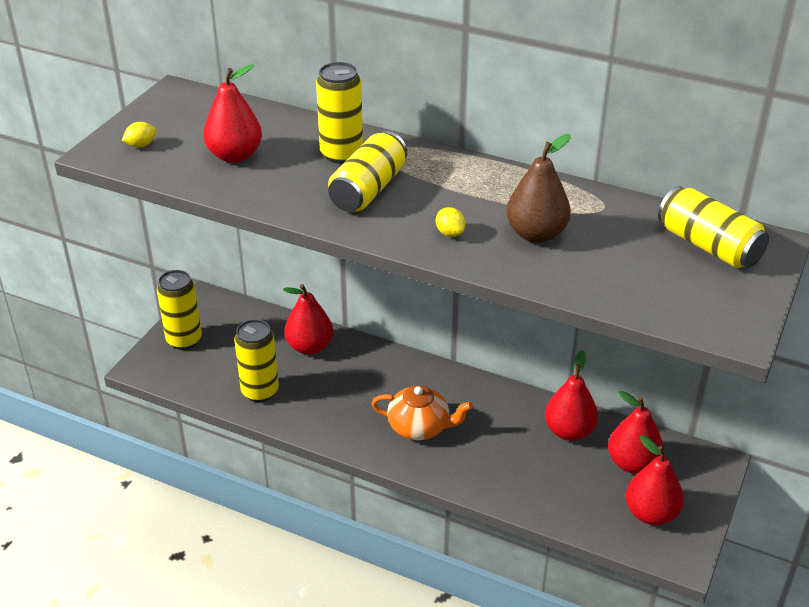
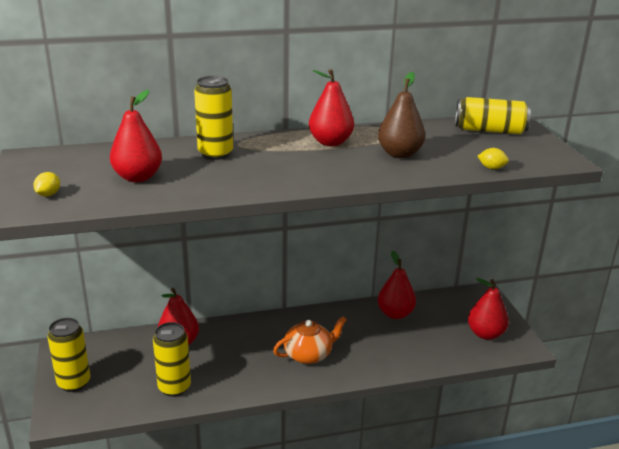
camera: 40 degrees left, 10 degrees down
yellow can [328,131,407,212] -> none
yellow lemon [436,207,465,237] -> yellow lemon moved to [477,148,509,169]
red pear [608,391,664,474] -> red pear moved to [309,69,354,146]

